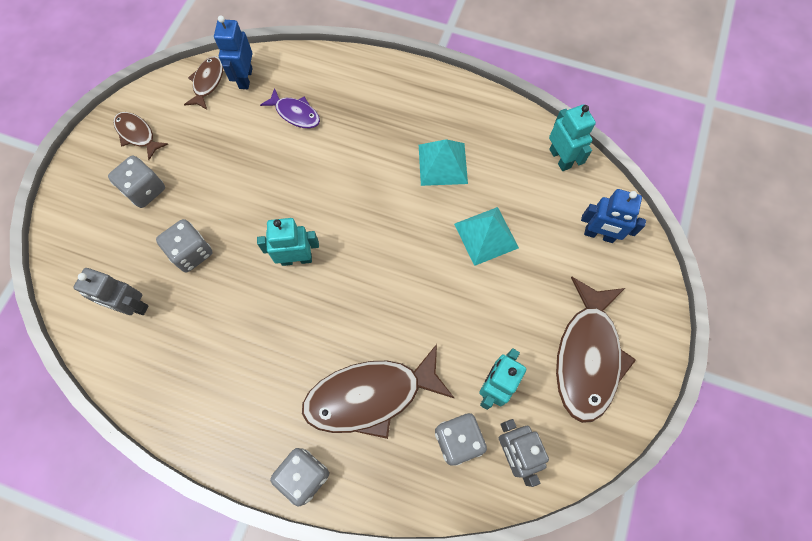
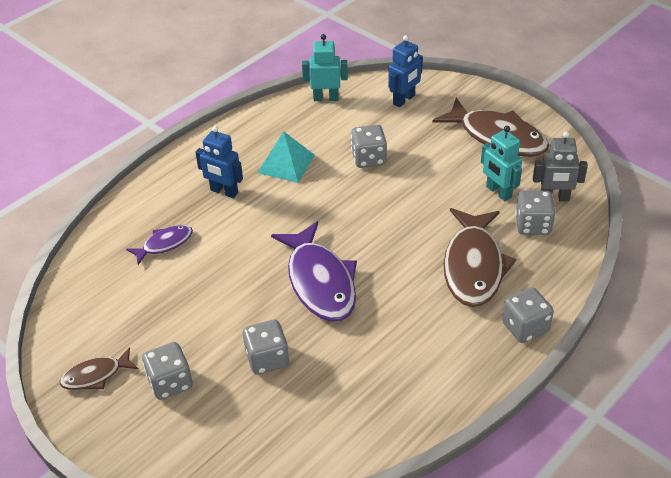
camera: 65 degrees left, 25 degrees down
grey robot [73,268,148,315] -> none
brown fish [184,56,223,110] -> none
blue robot [214,16,253,89] -> blue robot moved to [195,126,243,198]
turquoise robot [257,218,319,266] -> purple fish [271,221,357,322]
turquoise pyramid [454,207,519,266] -> grey dice [351,125,387,168]

